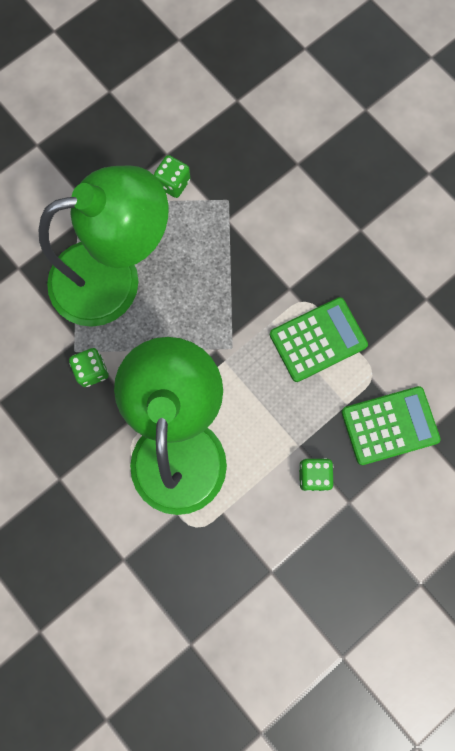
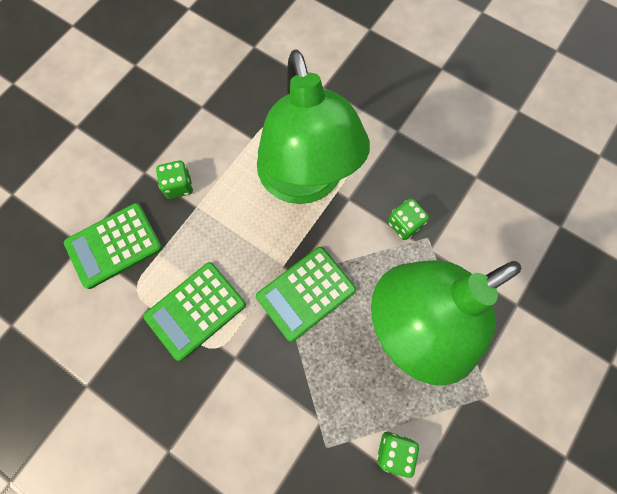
camera: 165 degrees right, 5 degrees down
none -> green calculator [256,247,356,342]

